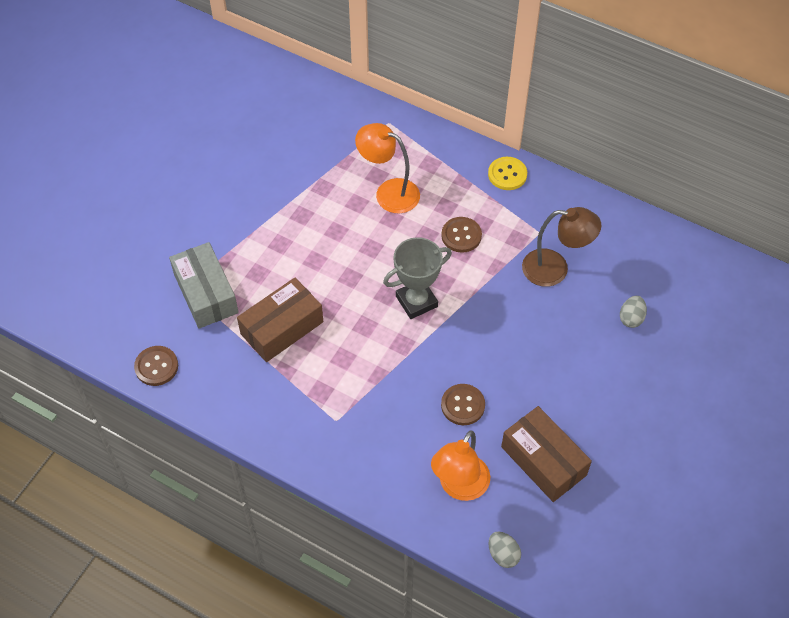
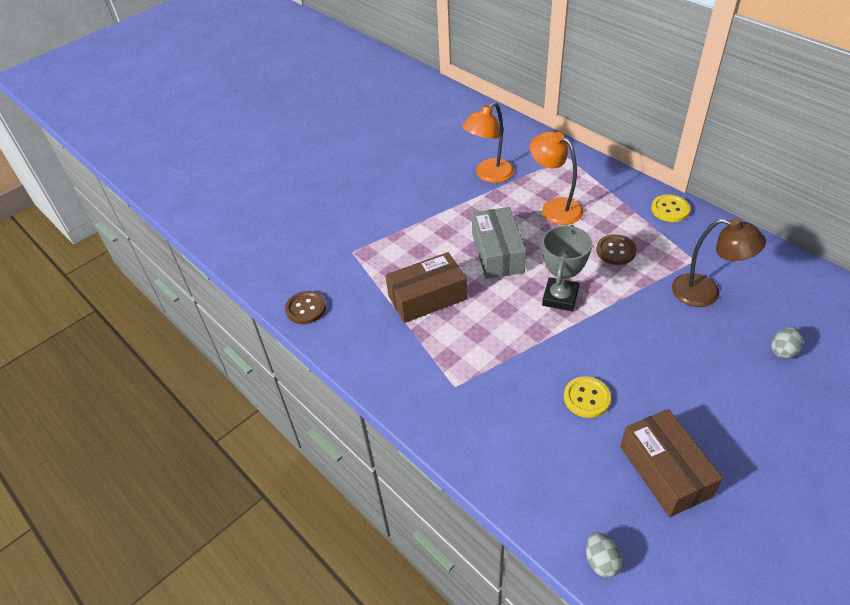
camera: 20 degrees right, 10 degrees down
grey box [169,242,239,329] -> grey box moved to [472,207,526,279]
grey trophy [383,237,452,319] -> grey trophy turned 60 degrees counterclockwise [542,225,592,311]
orange lamp [431,430,490,501] -> orange lamp moved to [462,102,514,183]
brown button [441,384,485,425] -> yellow button [564,376,611,418]

